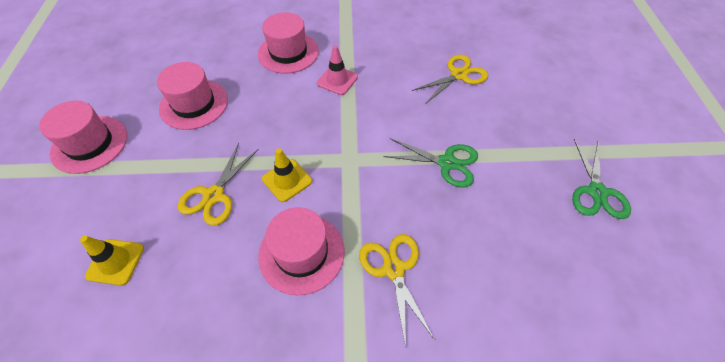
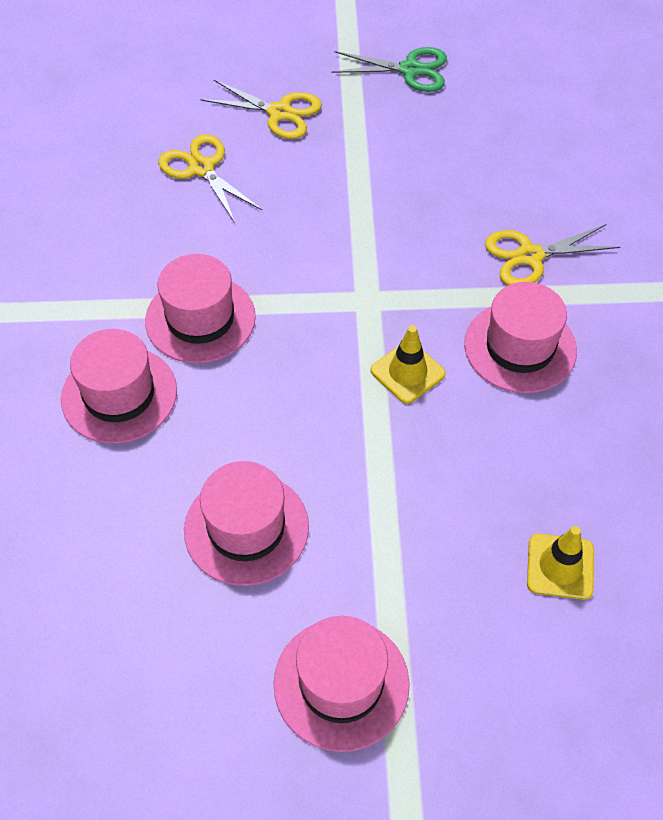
camera: 90 degrees left, 0 degrees up
yellow scissors [178,143,259,226] -> yellow scissors moved to [201,80,322,139]
pink traffic cone [317,45,358,95] -> pink hat [145,254,256,363]
green scissors [383,138,478,187] -> none

